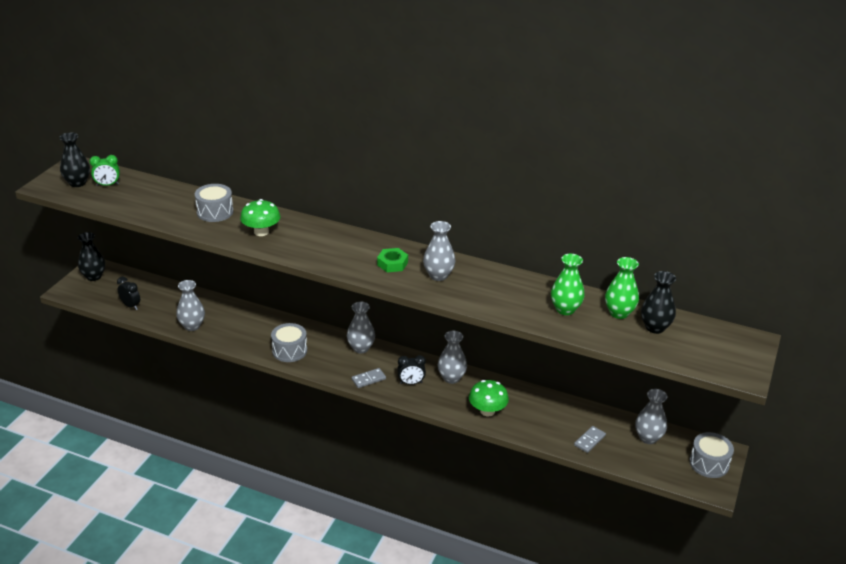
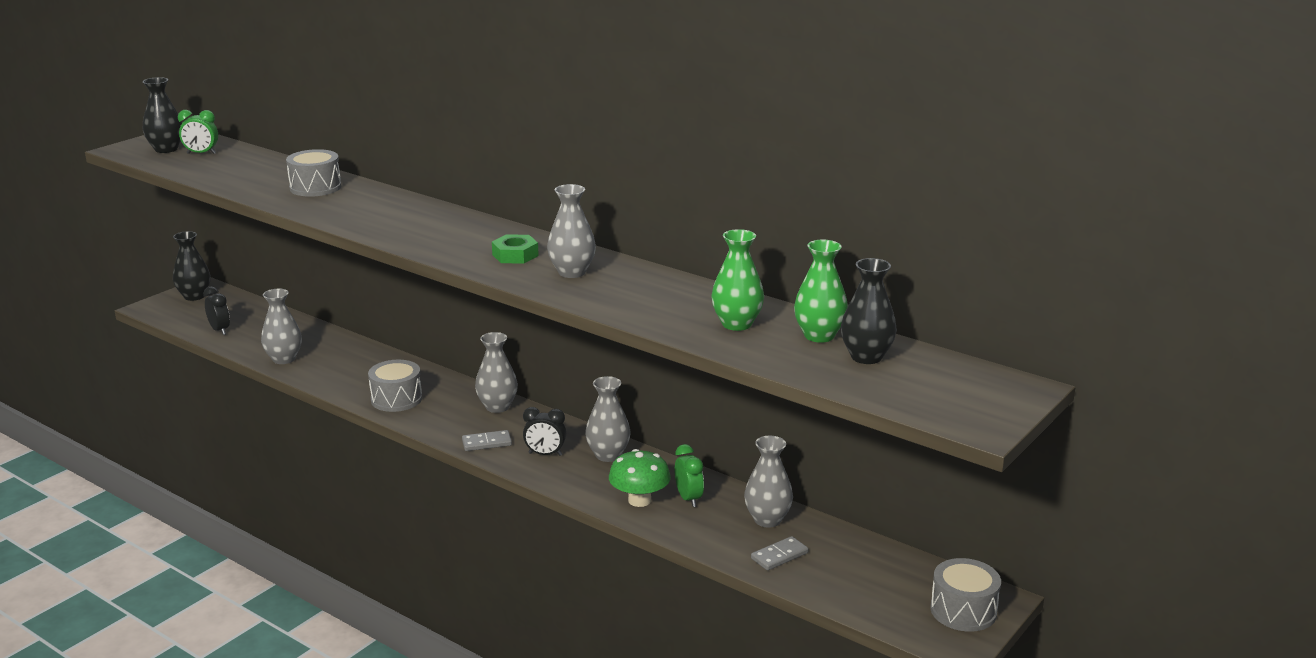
camera: 15 degrees right, 10 degrees down
green mushroom [240,199,281,236] -> none
grey vase [635,389,667,444] -> grey vase moved to [744,436,793,528]
none -> green clock [675,444,704,507]

